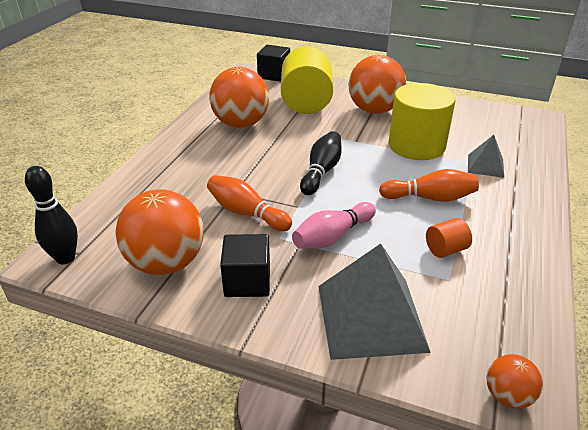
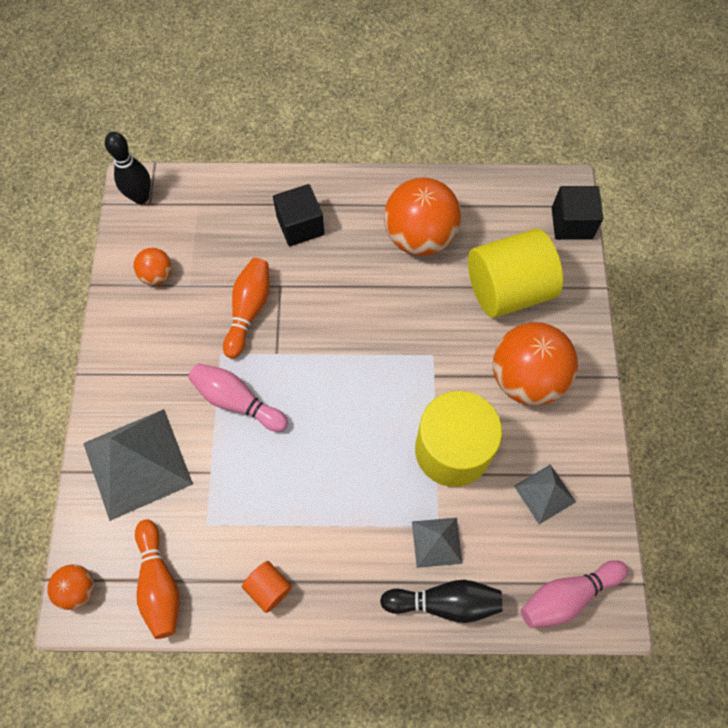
camera: 70 degrees right, 30 degrees up
orange ball [115,189,204,275] -> orange ball [133,248,172,285], size x0.49
black cube [220,234,270,297] -> black cube moved to [273,184,324,246]
black bowling pin [300,131,342,195] -> black bowling pin moved to [380,580,503,623]
orange bowling pin [379,169,479,202] -> orange bowling pin moved to [135,519,179,639]
orange cylinder [426,218,472,258] -> orange cylinder moved to [242,561,292,613]
none -> grey pyramid [514,464,576,524]
none -> pink bowling pin [521,560,628,628]

